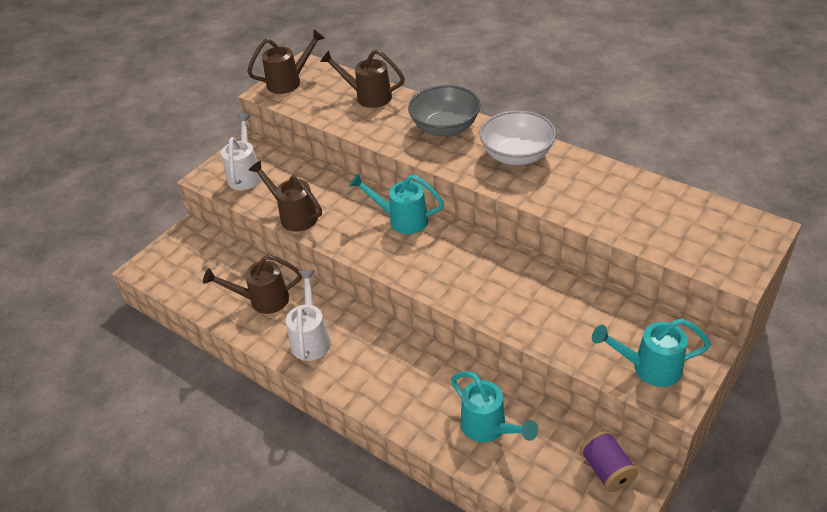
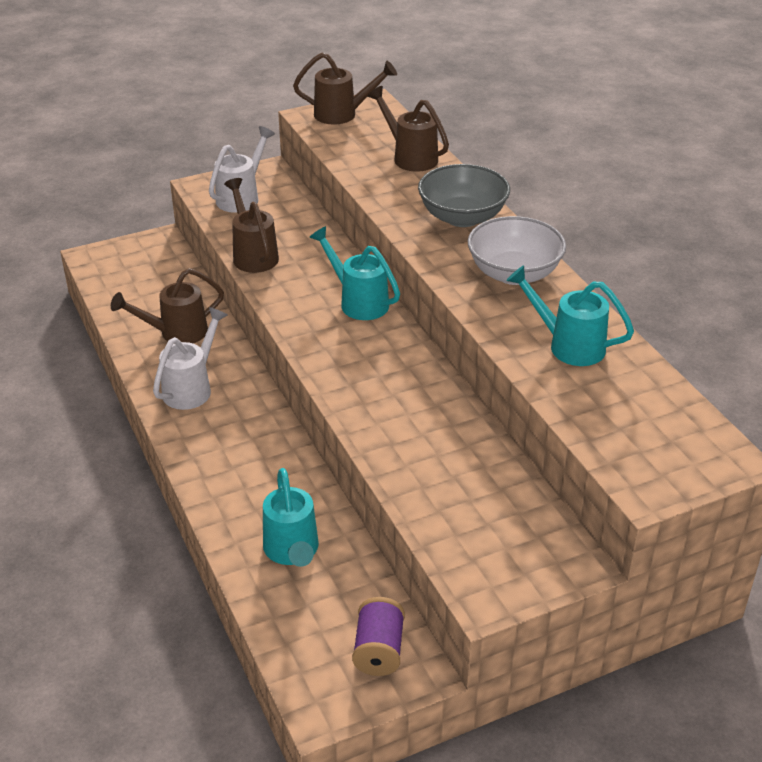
camera: 25 degrees right, 5 degrees down
brown watering can [203,255,302,314] -> brown watering can turned 45 degrees counterclockwise [111,268,224,343]
turquoise watering can [592,318,711,387] -> turquoise watering can moved to [506,266,634,366]

